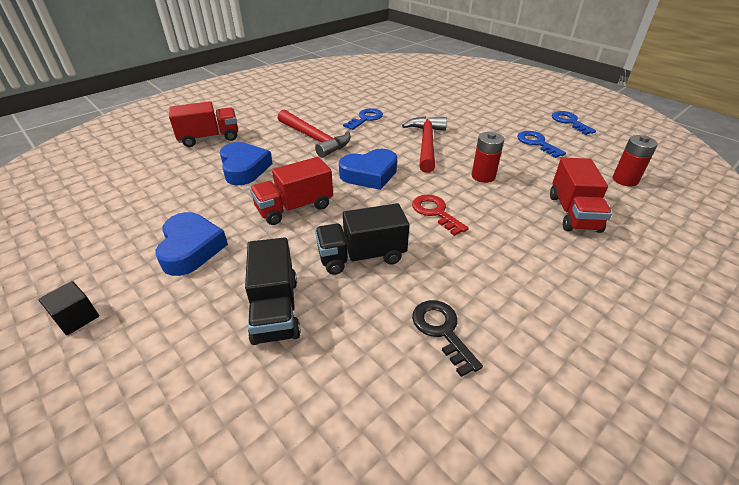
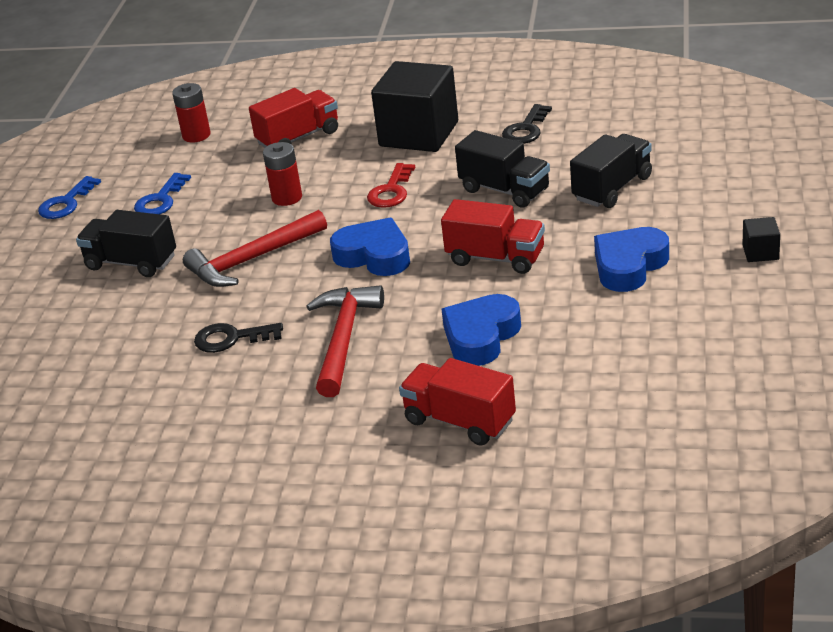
camera: 125 degrees left, 5 degrees down
blue key [343,108,383,130] -> black key [194,323,283,353]
none -> black truck [76,210,176,277]
none -> black cube [371,61,458,152]

